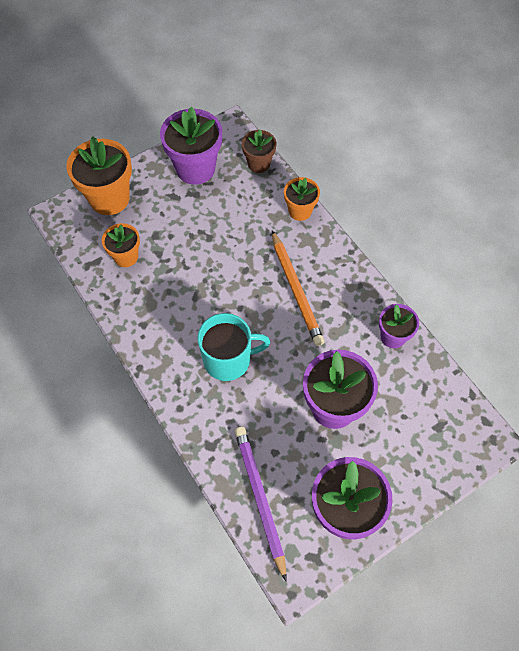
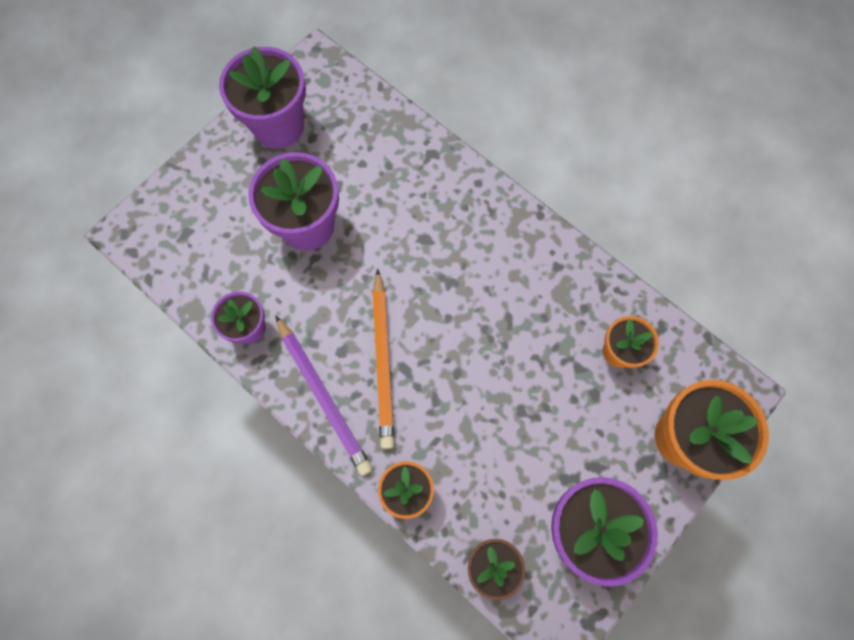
camera: 165 degrees right, 10 degrees up
turquoise mug [198,313,270,381] -> none
purple pencil [235,427,287,581] -> purple pencil moved to [275,315,372,476]
orange pencil [272,230,324,346] -> orange pencil turned 150 degrees counterclockwise [372,269,394,449]

